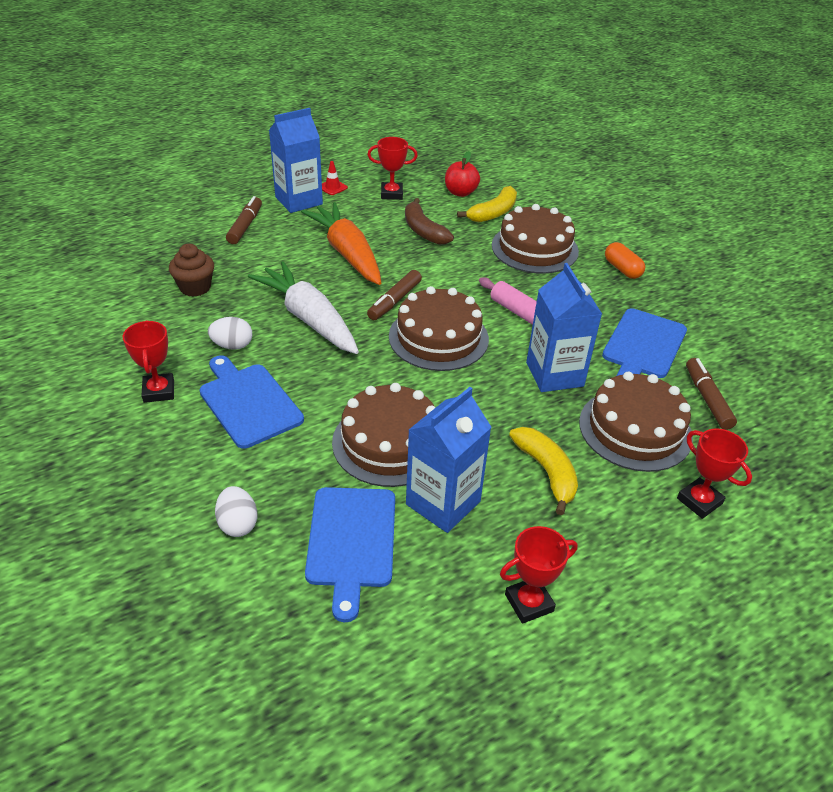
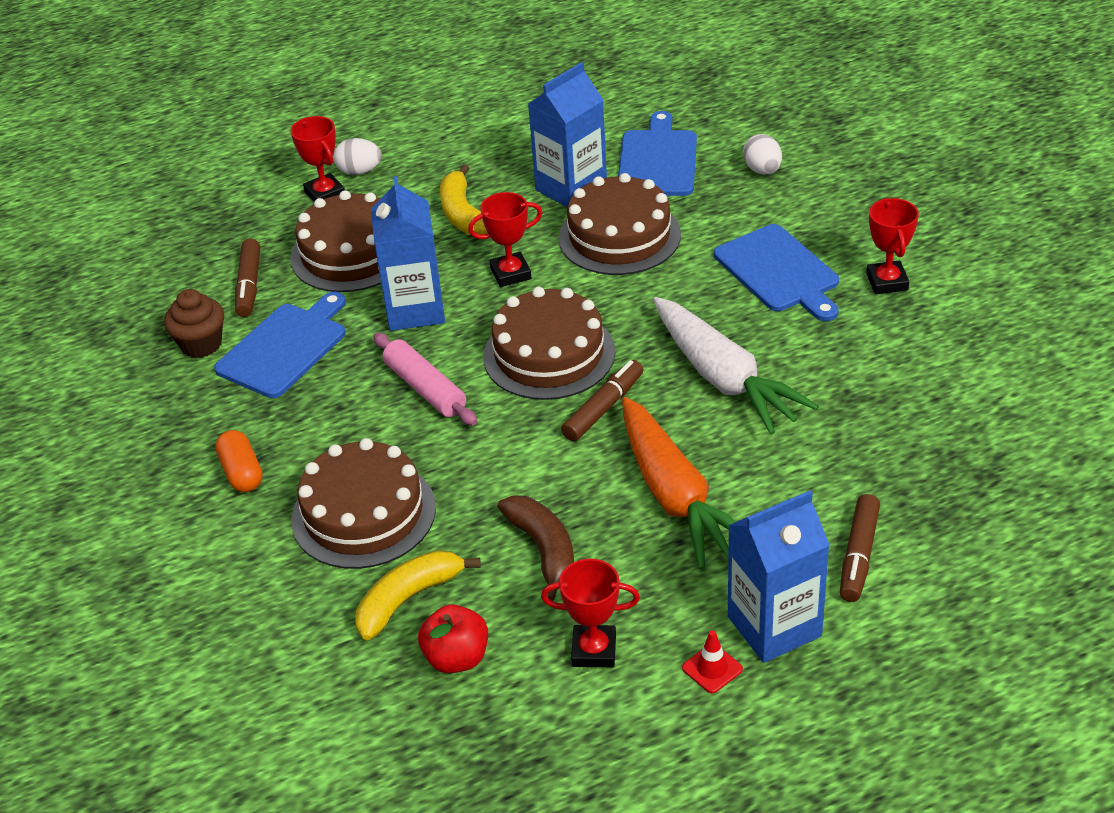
camera: 170 degrees left, 0 degrees up
brown cupcake [169,244,214,297] -> brown cupcake moved to [164,289,224,358]
white egg [208,317,252,350] -> white egg moved to [333,138,382,175]
red trophy [500,526,578,624] -> red trophy moved to [468,192,542,287]

